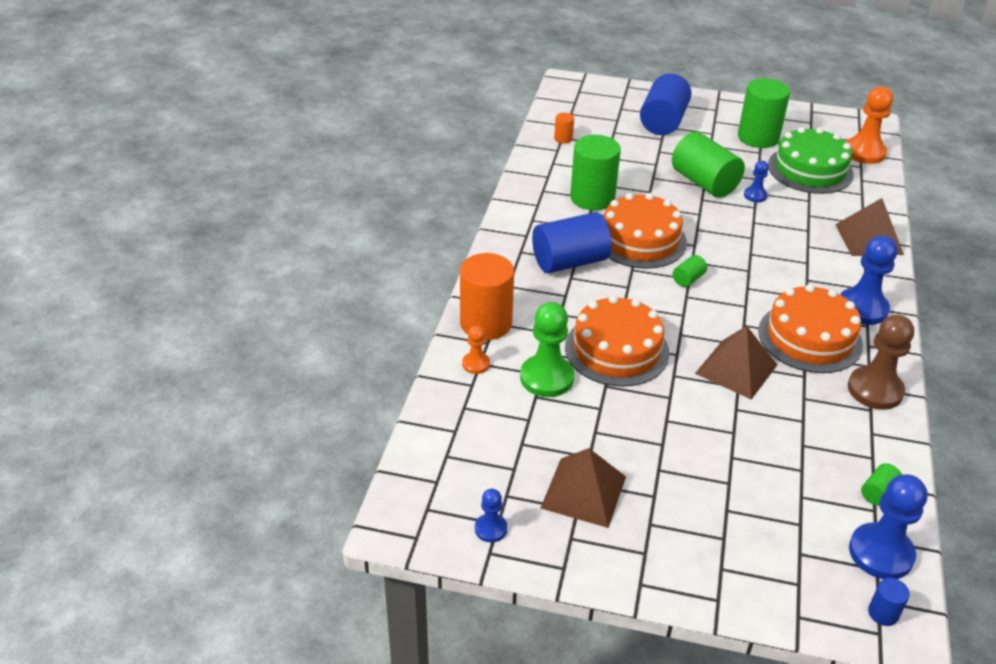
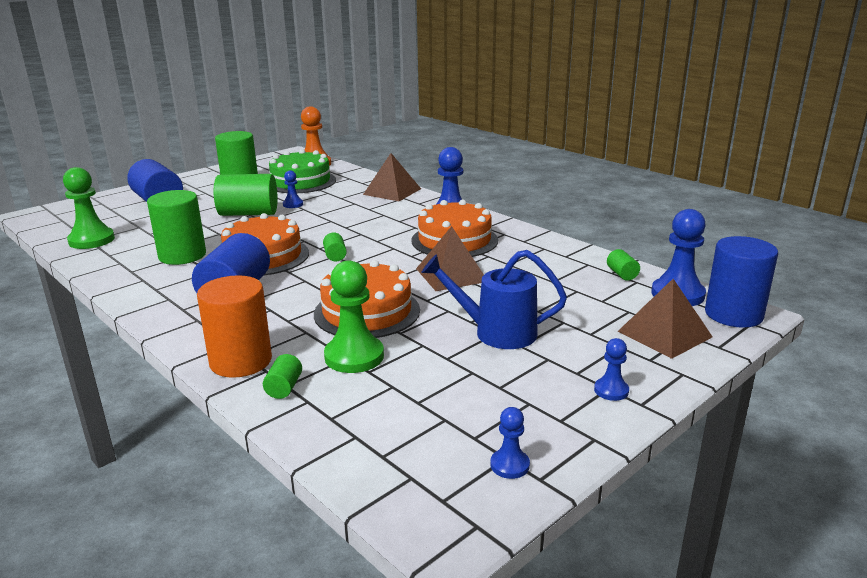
camera: 55 degrees left, 15 degrees down
orange pawn [462,325,490,374] -> green cylinder [263,354,302,399]
brown pyramid [541,448,626,528] -> brown pyramid moved to [617,279,713,359]
orange cylinder [554,113,574,143] -> green pawn [63,167,115,249]
brown pawn [848,315,914,410] -> none
blue cylinder [868,578,910,626] -> blue cylinder [705,236,778,328], size x2.26
none -> blue watering can [421,250,567,349]
none -> blue pawn [594,338,629,401]

